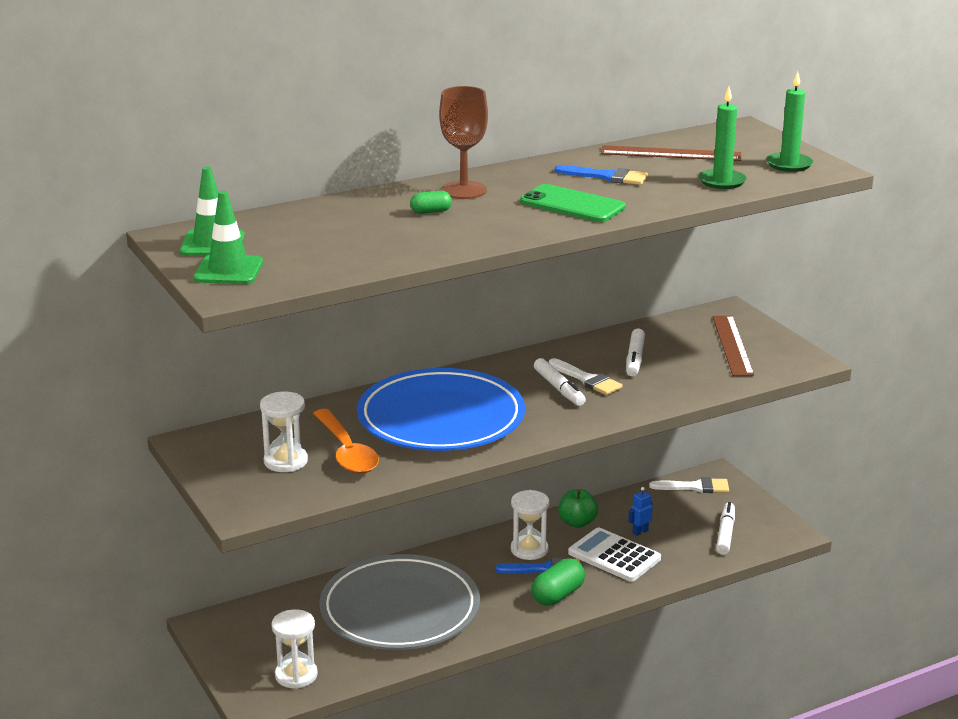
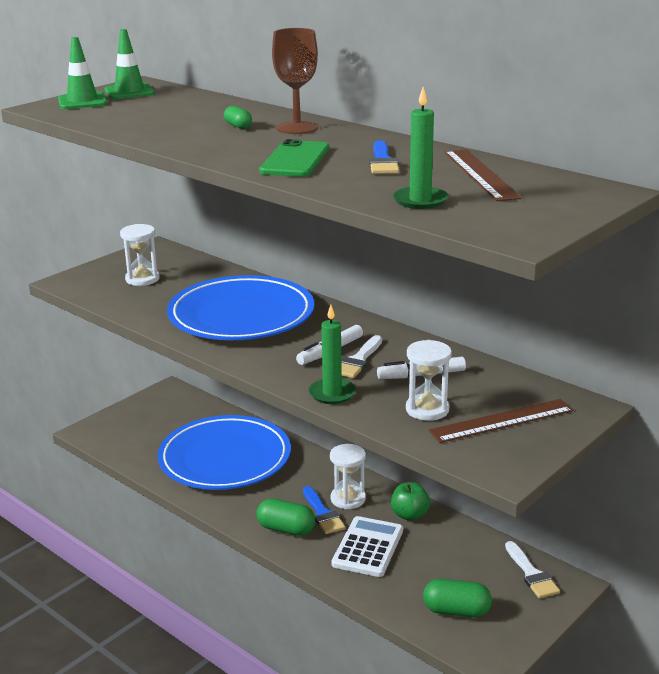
camera: 70 degrees right, 0 degrees up
white hourglass [271,609,318,689] -> white hourglass moved to [406,340,452,421]
orange spoon [313,409,379,474] -> none
grey plate [319,554,480,650] -> blue plate [157,415,291,490]
blue robot [628,487,653,536] -> none
white marker [716,502,735,555] -> green capsule [423,579,492,617]
green candle [766,71,813,172] -> green candle moved to [309,305,356,404]

